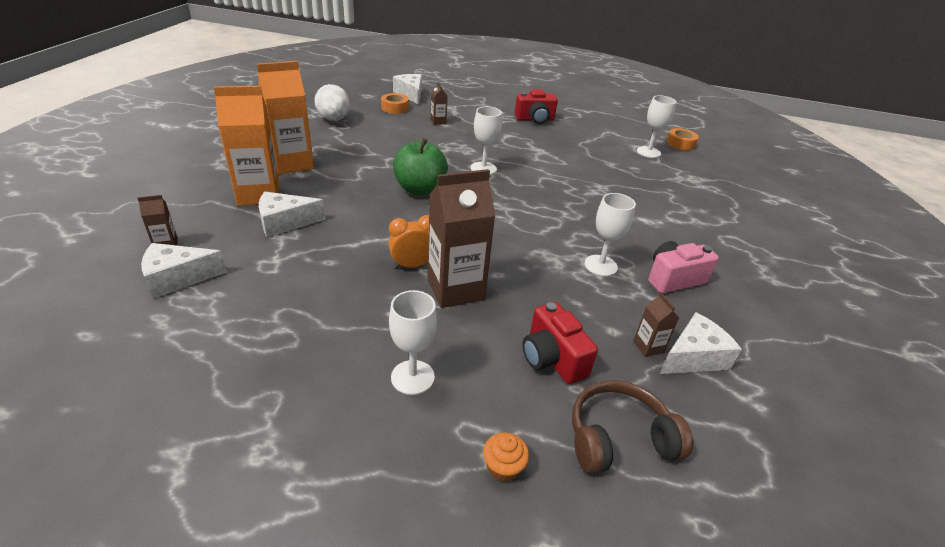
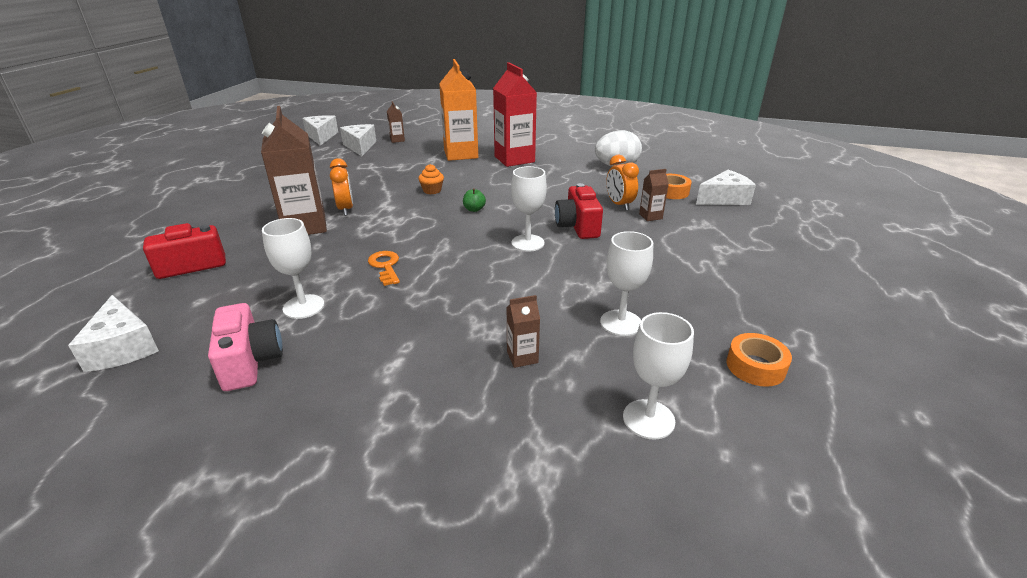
camera: 95 degrees right, 5 degrees down
orange carton [257,61,314,174] -> red carton [493,62,537,167]
white cheese [259,192,325,238] -> white cheese moved to [303,115,338,146]
white goblet [389,290,437,395] -> white goblet moved to [600,231,653,336]
green apple [393,138,448,195] -> green apple [463,188,486,212], size x0.41
orange cupcake [483,432,529,482] -> orange cupcake moved to [418,164,444,194]
red camera [515,89,558,124] -> red camera moved to [555,183,603,239]
brown headphones [572,380,693,474] -> none
brown carton [633,292,679,357] -> brown carton moved to [507,295,540,368]
orange tape [667,128,699,150] -> orange tape moved to [727,333,792,387]
none -> orange key [368,251,400,286]
none -> orange clock [606,155,639,211]

